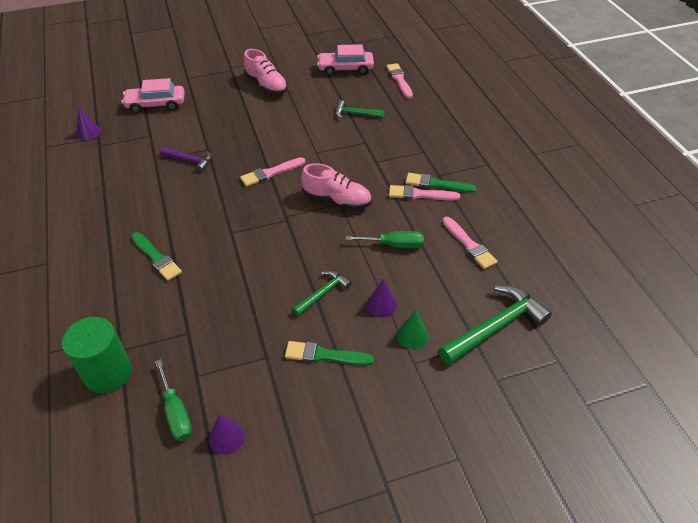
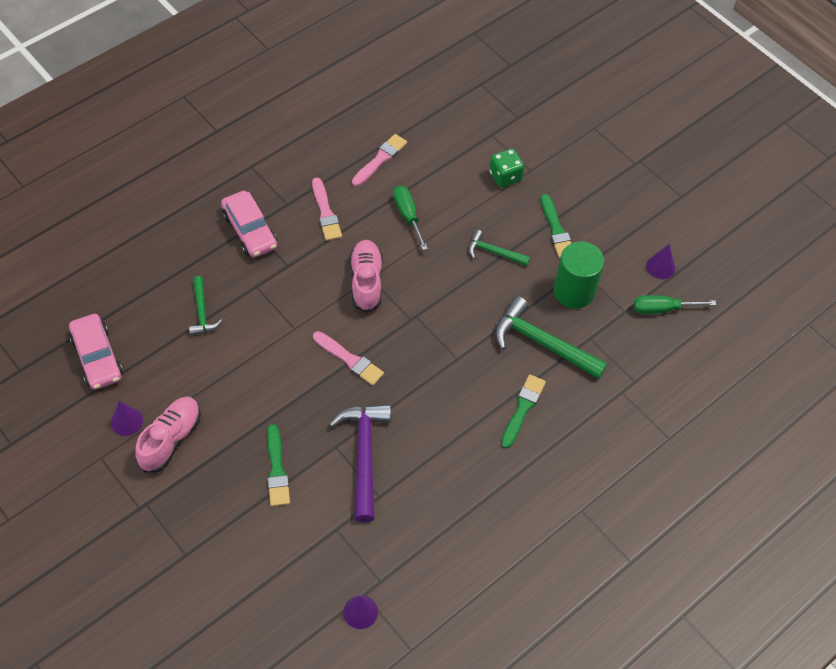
camera: 115 degrees left, 10 degrees up
green cylinder [62,317,132,393] -> green cylinder moved to [553,241,604,309]
pink car [122,78,185,113] -> pink car moved to [221,191,277,258]
green screwdriver [155,359,192,441] -> green screwdriver turned 135 degrees counterclockwise [633,295,716,314]
purple hammer [160,147,212,172] -> purple hammer [329,404,391,522], size x1.78
purple cone [367,279,397,318] -> purple cone moved to [111,401,143,436]
pink brush [386,63,413,98] -> none
green cone [397,310,429,349] -> green dice [489,149,524,188]
green brush [405,173,476,193] -> green brush moved to [267,424,290,506]
green hammer [438,285,552,365] -> green hammer moved to [495,296,607,379]

